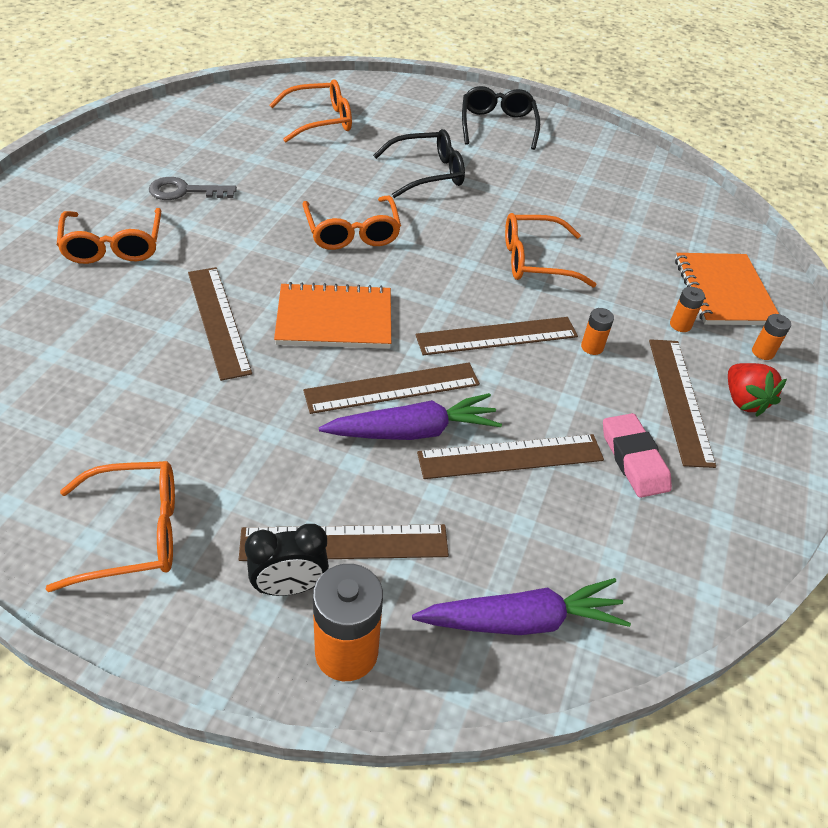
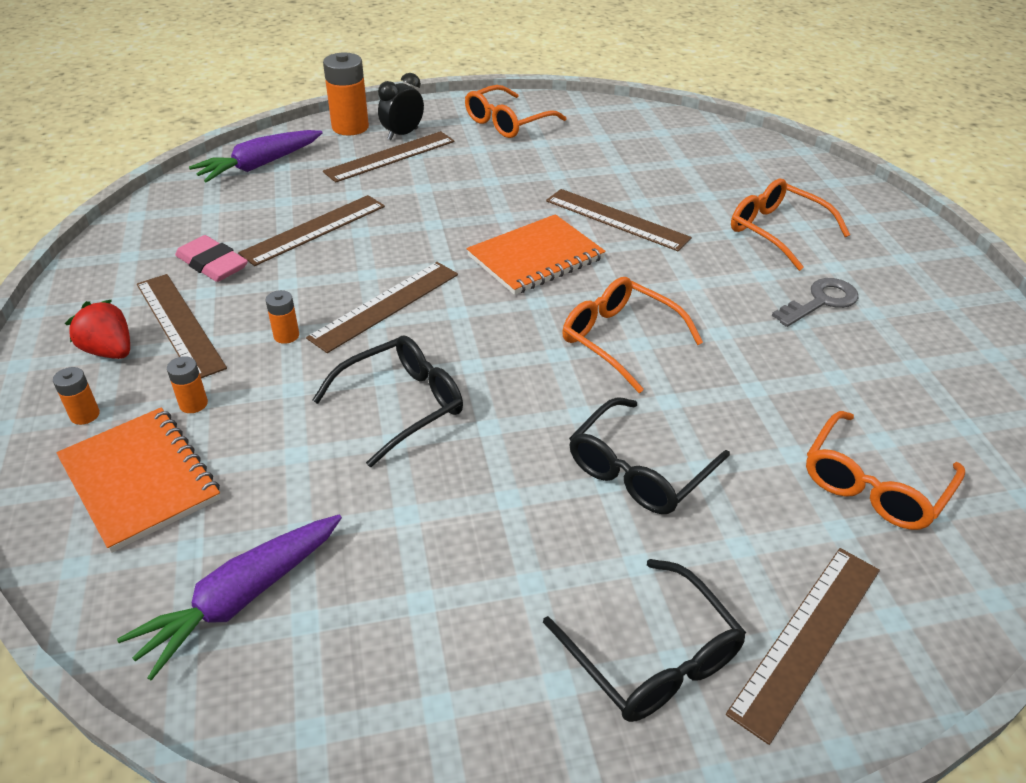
camera: 150 degrees right, 5 degrees down
brown ruler [303,363,480,414] -> brown ruler moved to [726,548,880,745]
purple carrot [319,393,502,440] -> purple carrot moved to [117,515,342,680]
orange glasses [505,213,597,287] -> black glasses [312,335,463,467]

